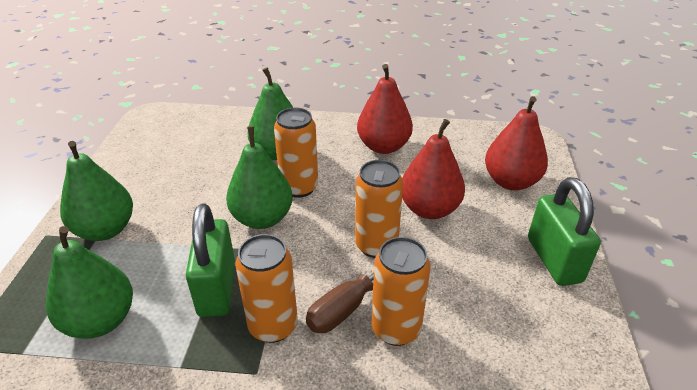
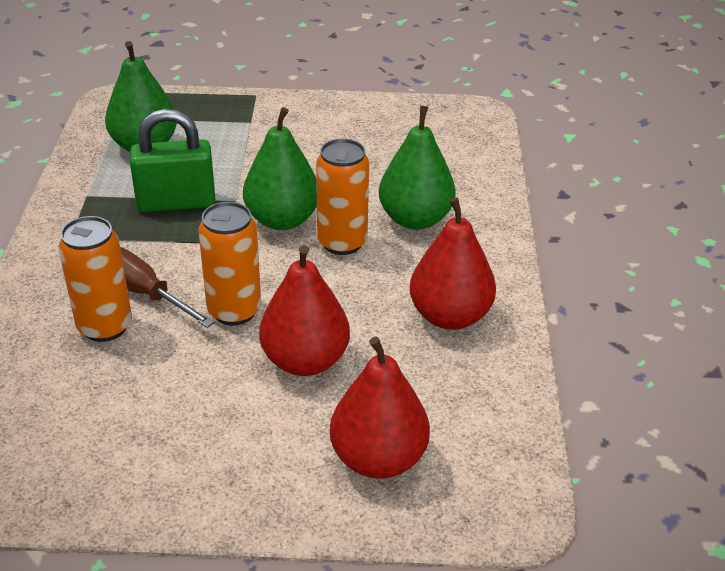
camera: 85 degrees right, 0 degrees up
green pear [60,141,133,241] -> none
orange can [235,234,298,343] -> none
green padlock [528,177,601,286] -> none

